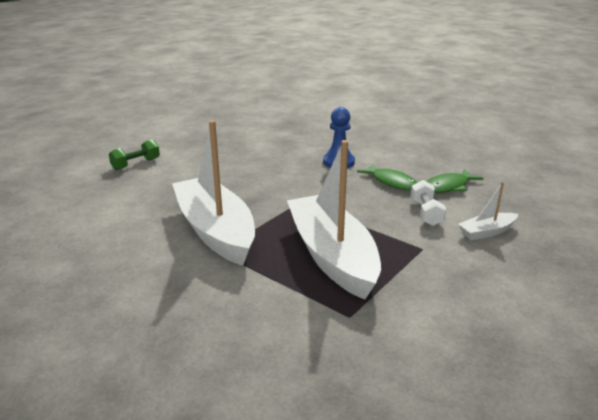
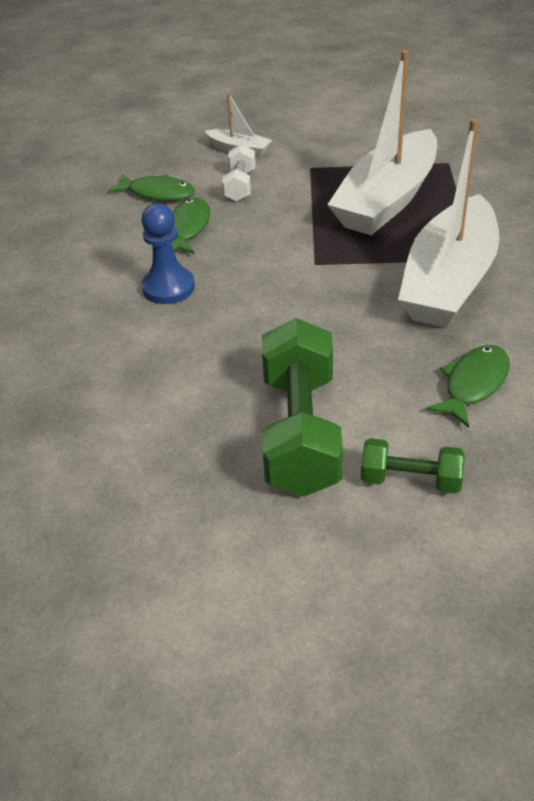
camera: 125 degrees left, 15 degrees up
white dumbbell [410,180,446,226] -> white dumbbell turned 45 degrees counterclockwise [222,144,256,202]
none -> green dumbbell [262,318,343,497]
none -> green fish [426,345,510,428]

